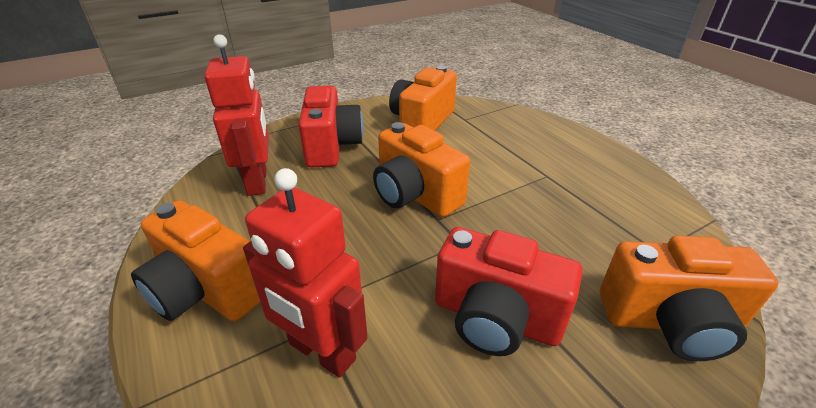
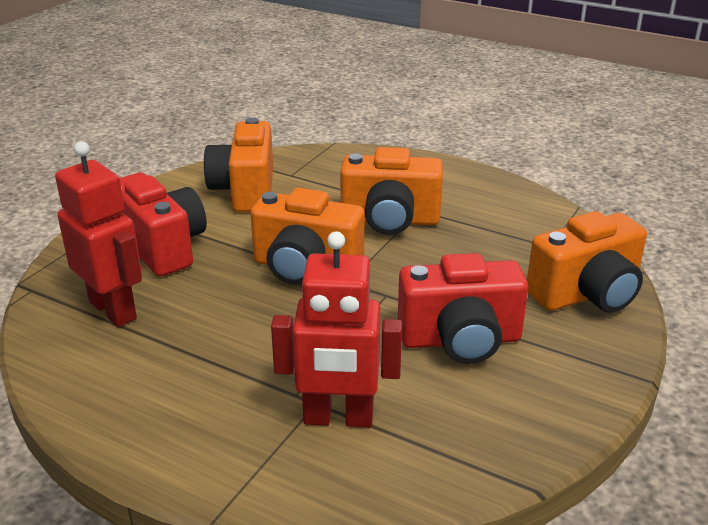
camera: 30 degrees left, 5 degrees down
orange camera [131,200,260,321] -> orange camera moved to [340,147,443,235]

